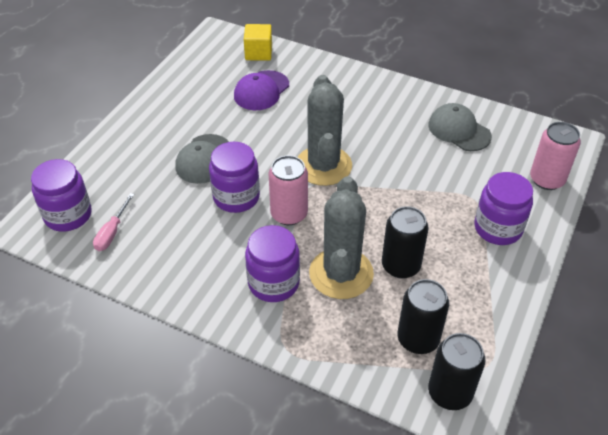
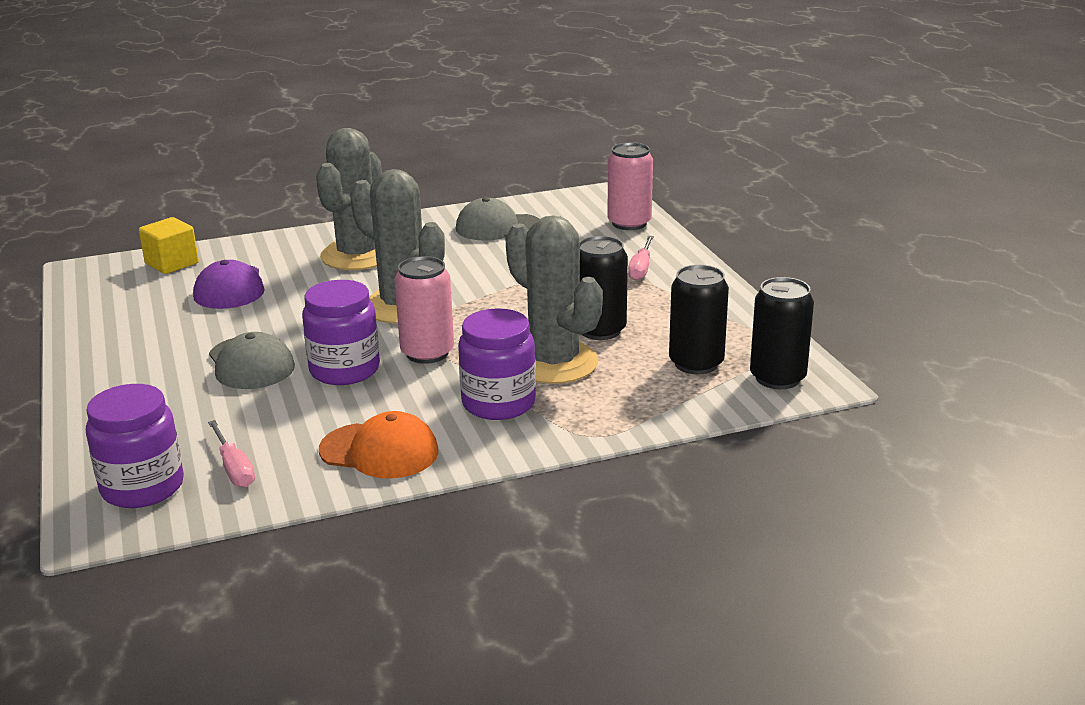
camera: 45 degrees left, 20 degrees down
purple jar [474,172,533,245] -> pink screwdriver [628,236,654,280]
none -> grey cactus [316,128,382,270]
none -> orange cap [319,411,438,479]

